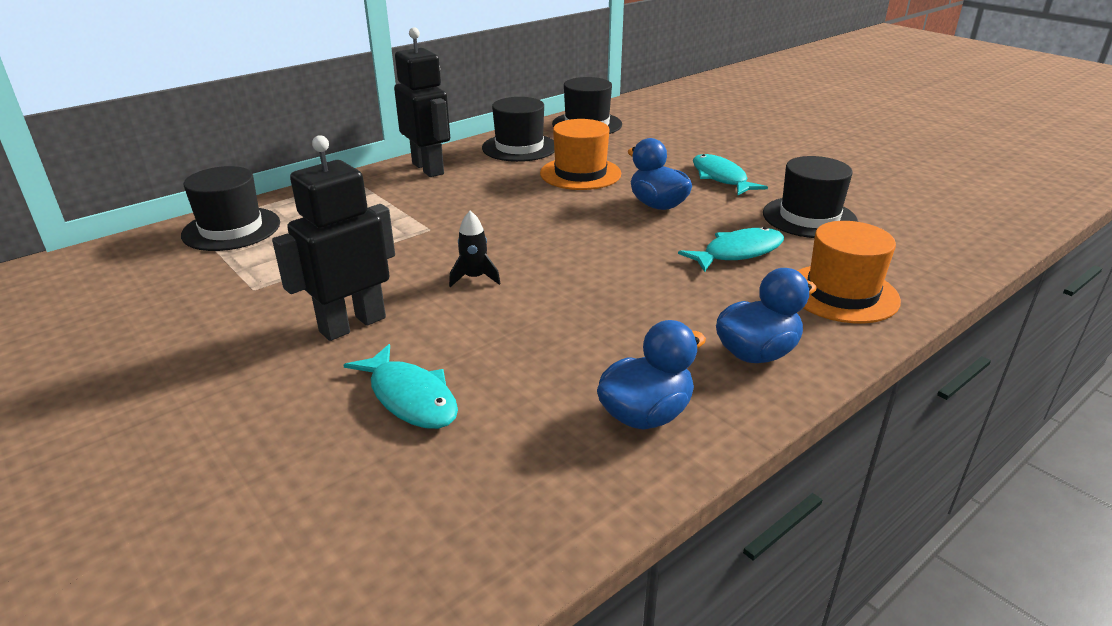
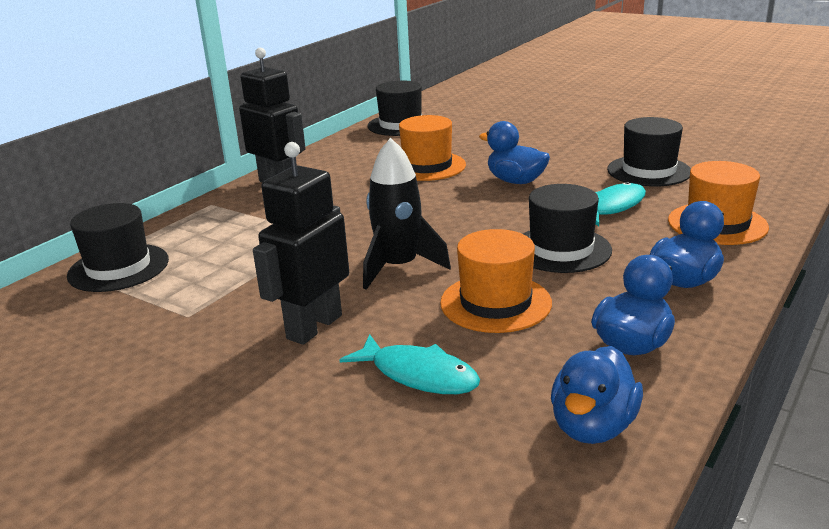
camera: 15 degrees left, 5 degrees down
black rocket [449,211,501,287] -> black rocket [363,138,451,290], size x1.89
black hat [482,97,555,162] -> black hat moved to [523,184,612,273]
turquoise fish [693,154,768,195] -> none
none -> orange hat [440,229,552,333]
none -> blue duck [551,346,643,444]

